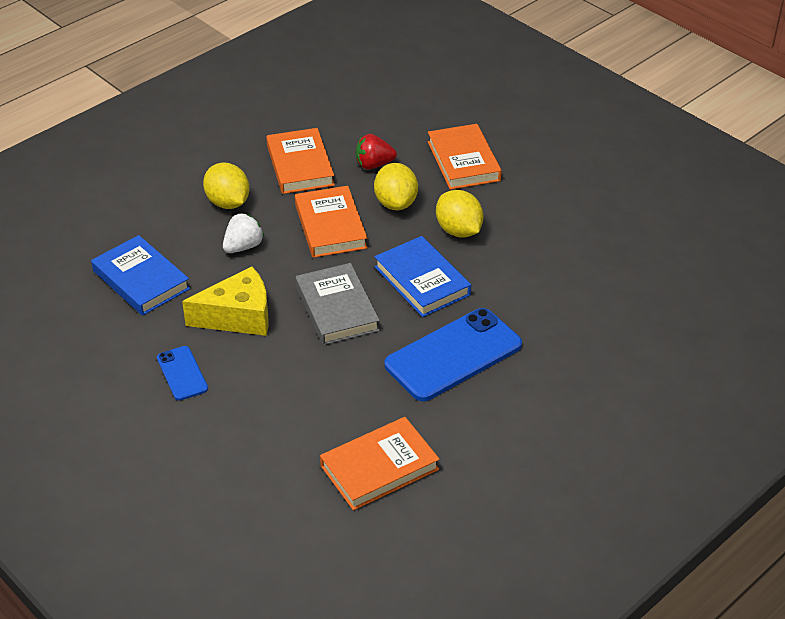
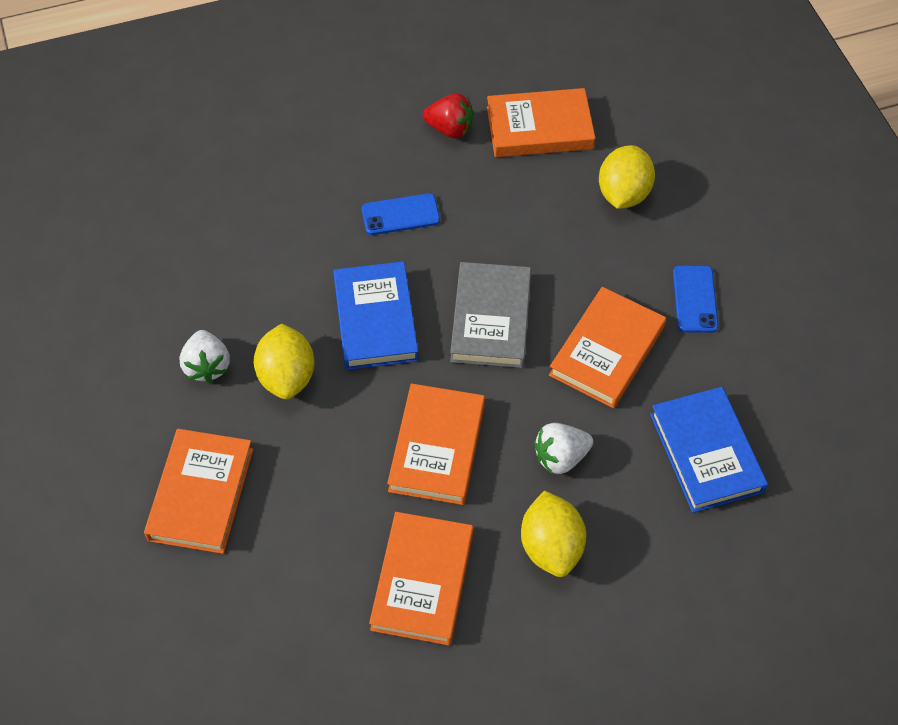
camera: 155 degrees left, 15 degrees up
yellow cheese [182,267,269,336] -> orange book [549,287,666,408]
red strawberry [356,134,397,170] -> red strawberry moved to [422,94,473,138]
yellow lemon [374,163,418,210] -> yellow lemon moved to [599,145,655,209]
blue phone [385,308,522,401] -> blue phone [362,193,440,235], size x0.50
none -> white strawberry [179,330,230,383]

